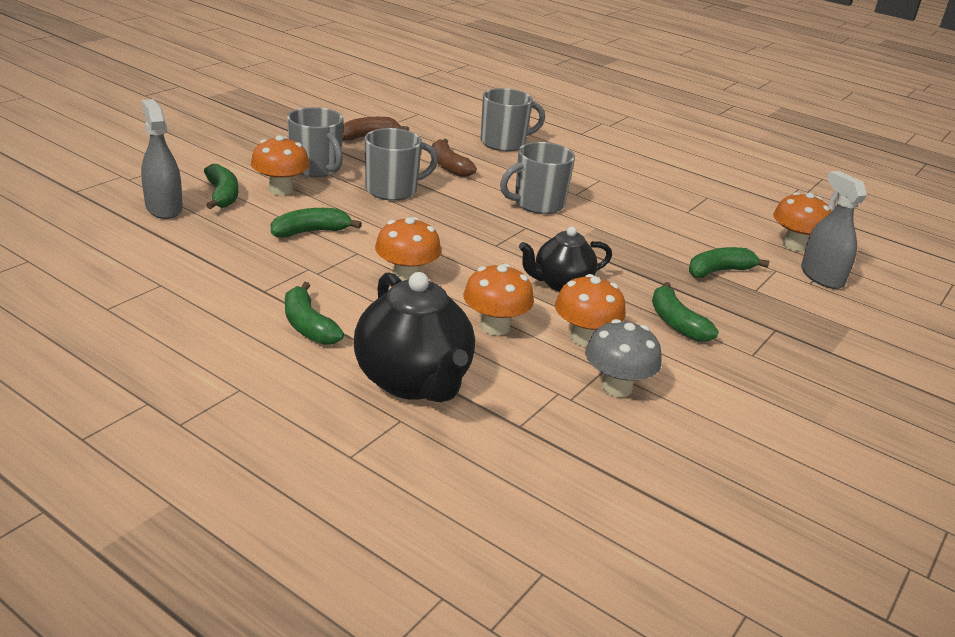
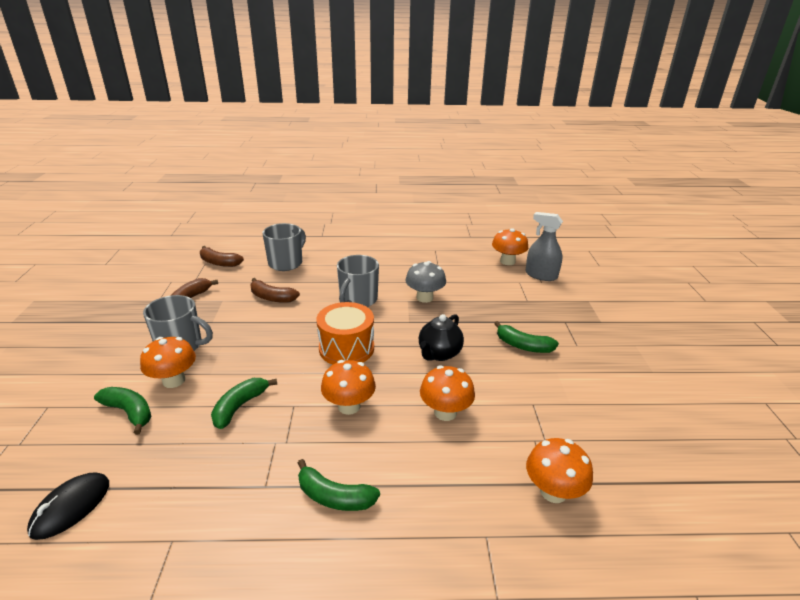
camera: 35 degrees left, 0 degrees up
grey spray bottle [141,99,183,219] -> none
black teapot [354,272,475,402] -> none
grey mug [365,128,438,201] -> none
orange mushroom [555,274,626,347] -> orange mushroom moved to [526,438,593,503]
grey mushroom [585,319,662,397] -> grey mushroom moved to [405,261,446,303]
green banana [689,247,769,278] -> none
none -> black mouse [27,472,109,540]
none -> brown banana [200,246,244,267]
none -> orange drum [316,302,374,365]

